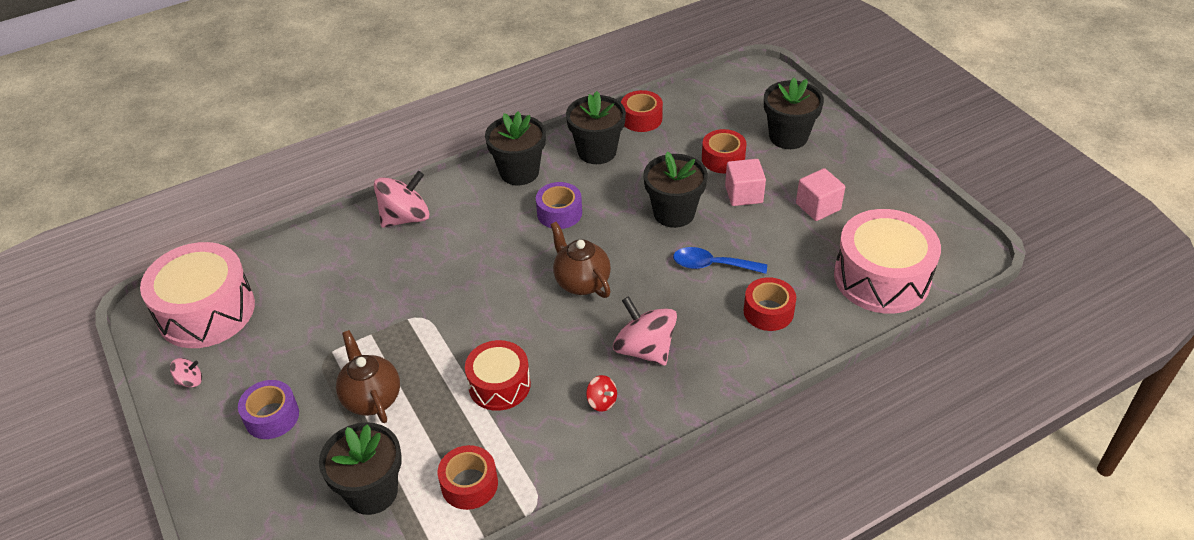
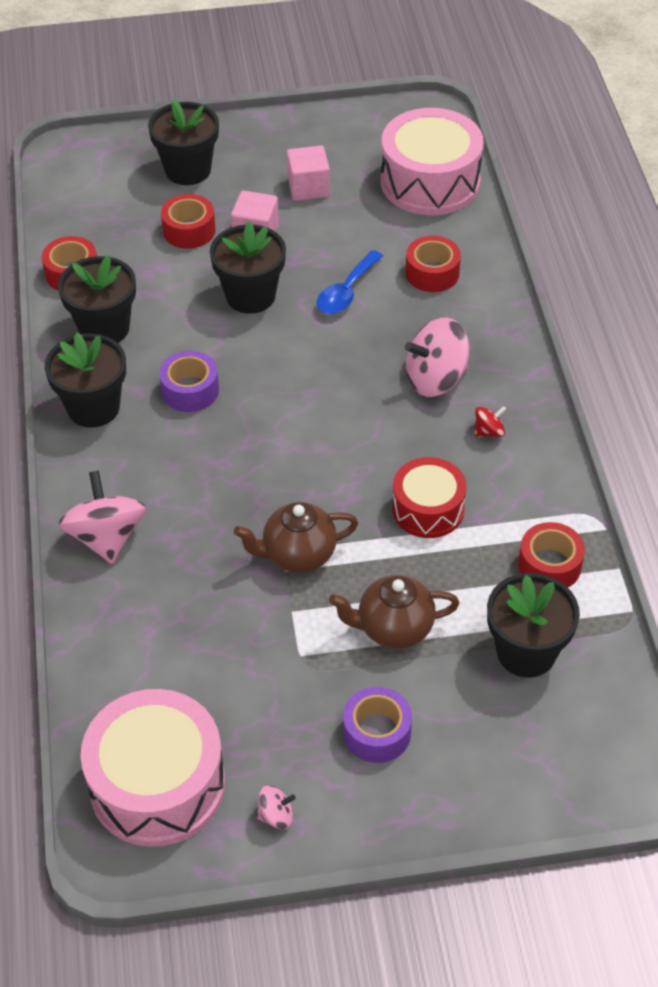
camera: 70 degrees left, 5 degrees up
pink spinning top [170,358,202,387] -> pink spinning top turned 75 degrees clockwise [257,785,296,829]
brown teapot [550,222,611,298] -> brown teapot moved to [234,502,358,573]

